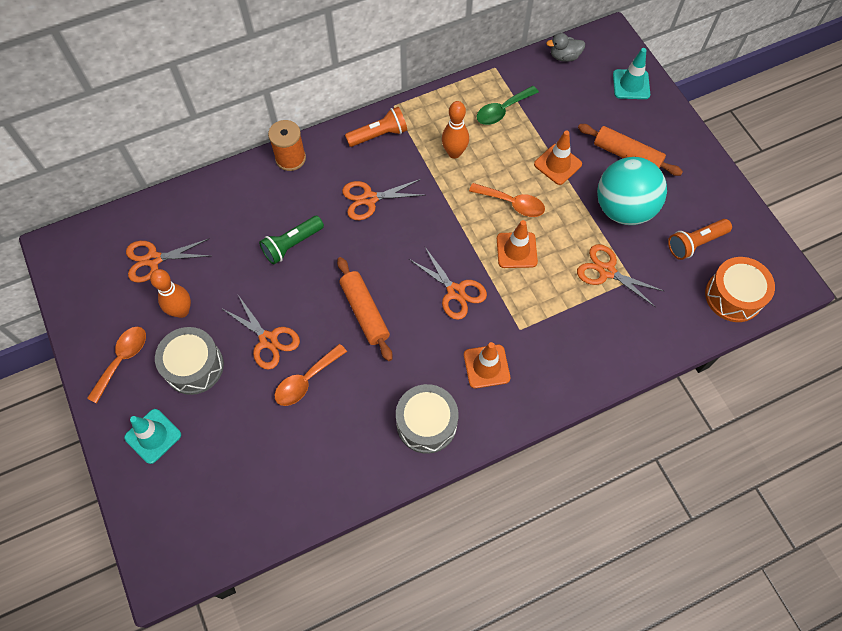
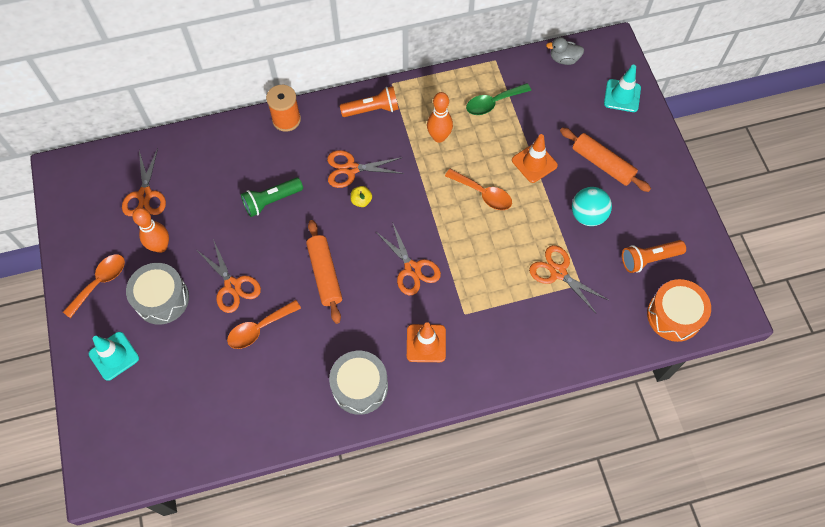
camera: 10 degrees right, 0 degrees up
orange scissors [126,238,210,283] -> orange scissors turned 90 degrees counterclockwise [122,148,166,216]
orange traffic cone [497,220,538,268] -> none
turquoise ball [597,157,667,225] -> turquoise ball [572,187,612,226], size x0.62
none -> yellow apple [351,186,372,207]

